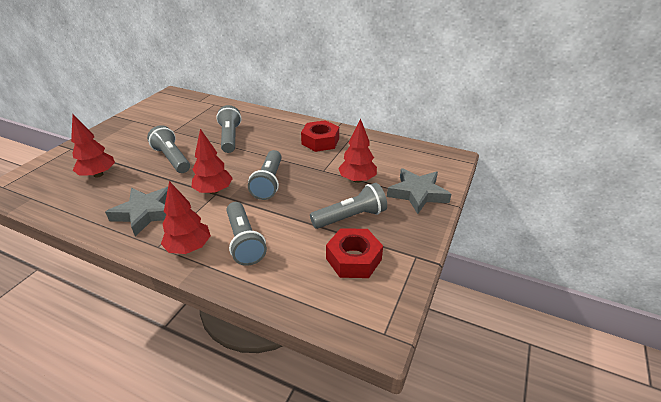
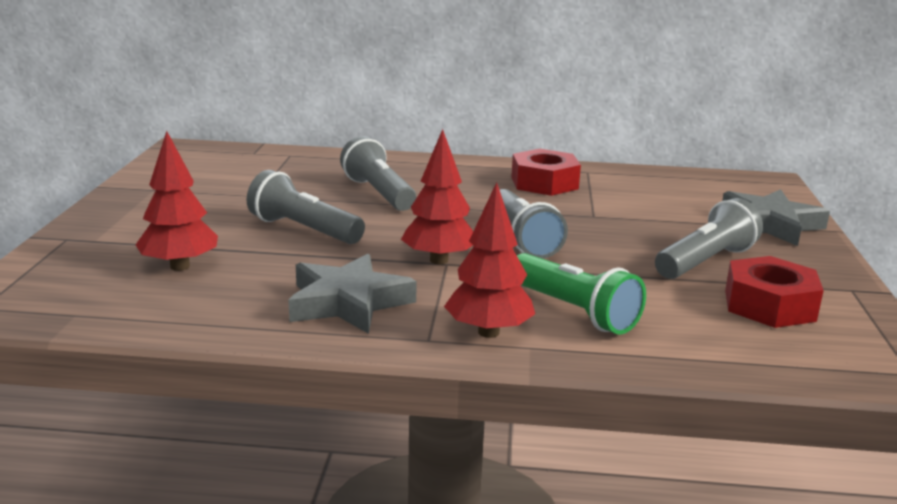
camera: 20 degrees left, 15 degrees down
grey flashlight [226,202,267,266] -> green flashlight [517,253,646,335]
red tree [338,118,377,183] -> none

